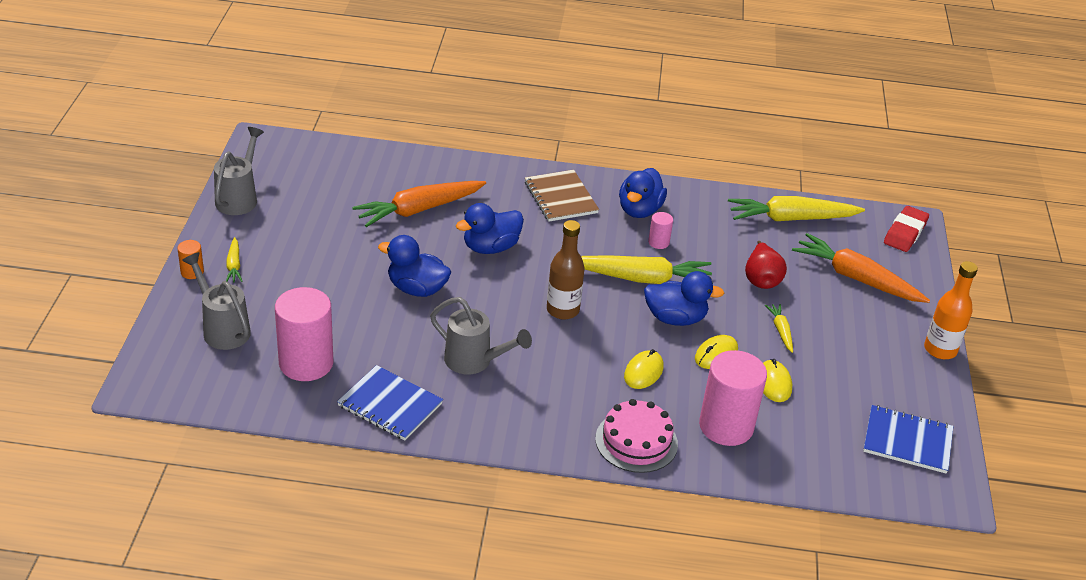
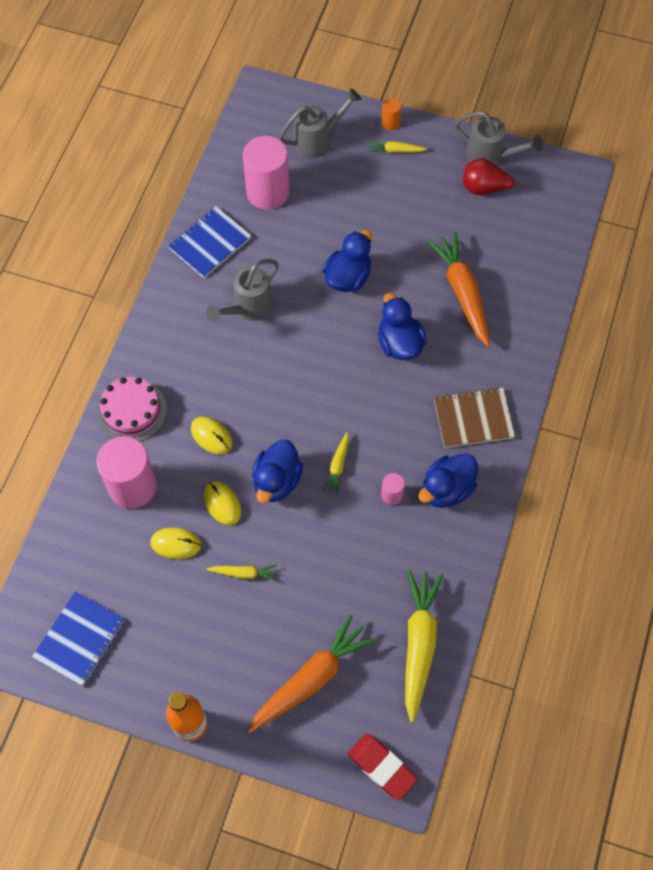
camera: 105 degrees right, 25 degrees up
brown bottle [547,220,585,320] -> none
yellow carrot [581,255,712,284] -> yellow carrot [323,432,349,494], size x0.47
blue duck [619,168,667,218] -> blue duck turned 75 degrees counterclockwise [418,454,478,508]
red pear [745,241,787,289] -> red pear moved to [463,158,524,195]

